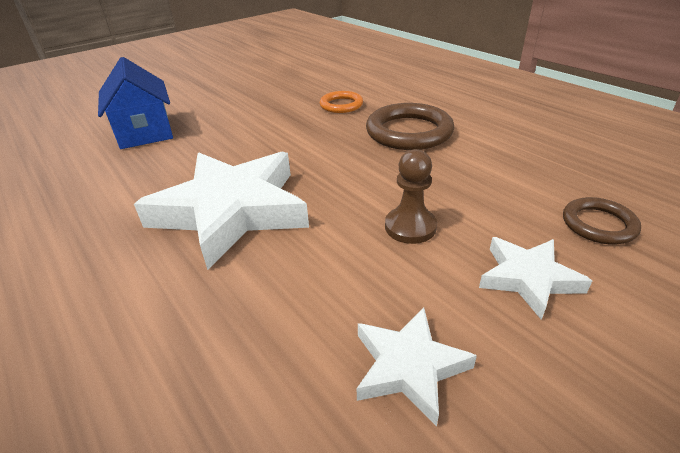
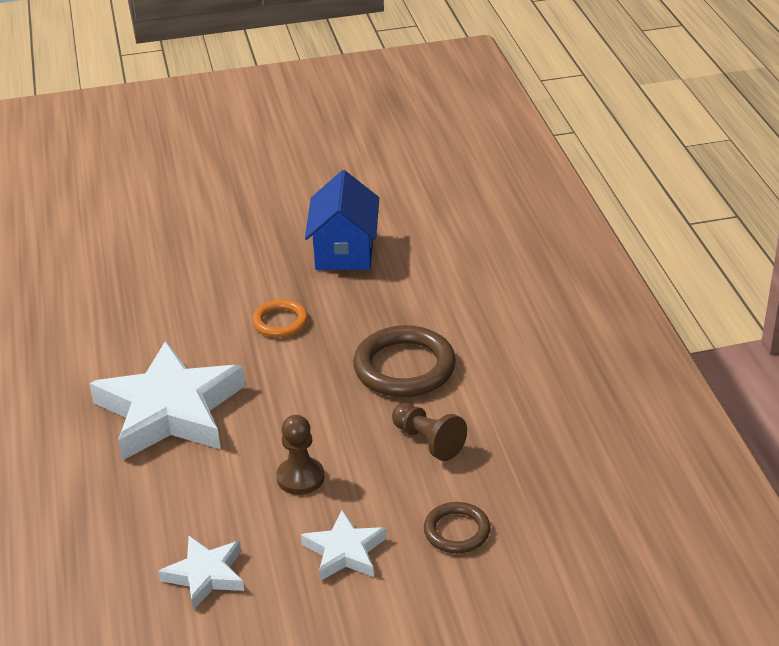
camera: 25 degrees right, 0 degrees up
blue house [98,57,173,149] -> blue house moved to [305,170,379,270]
orange ring [320,91,363,113] -> orange ring moved to [252,299,308,338]
none -> brown pawn [392,403,467,461]

